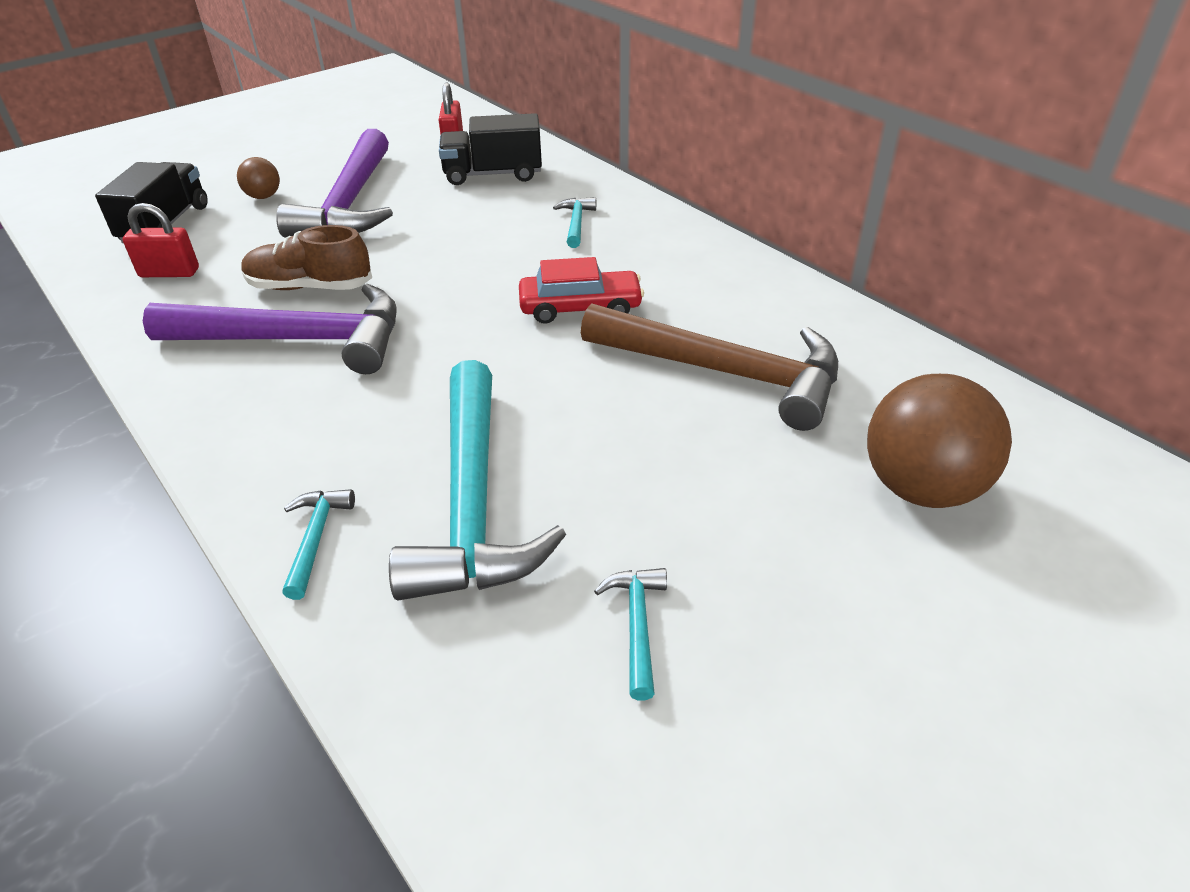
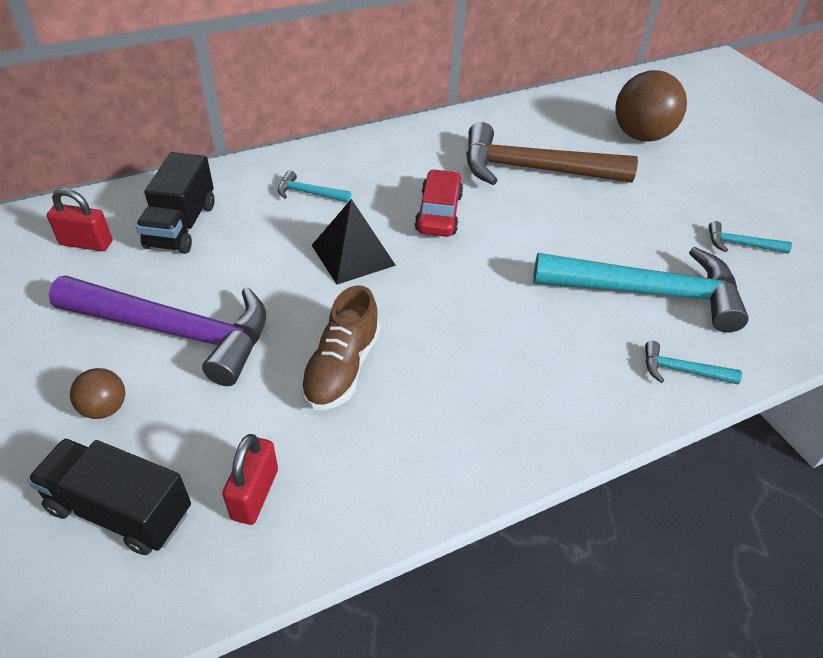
camera: 80 degrees left, 5 degrees up
purple hammer [143,283,397,374] -> none
brown hammer [581,303,838,431] -> brown hammer turned 120 degrees counterclockwise [466,122,638,185]
none -> black pyramid [311,199,396,284]

